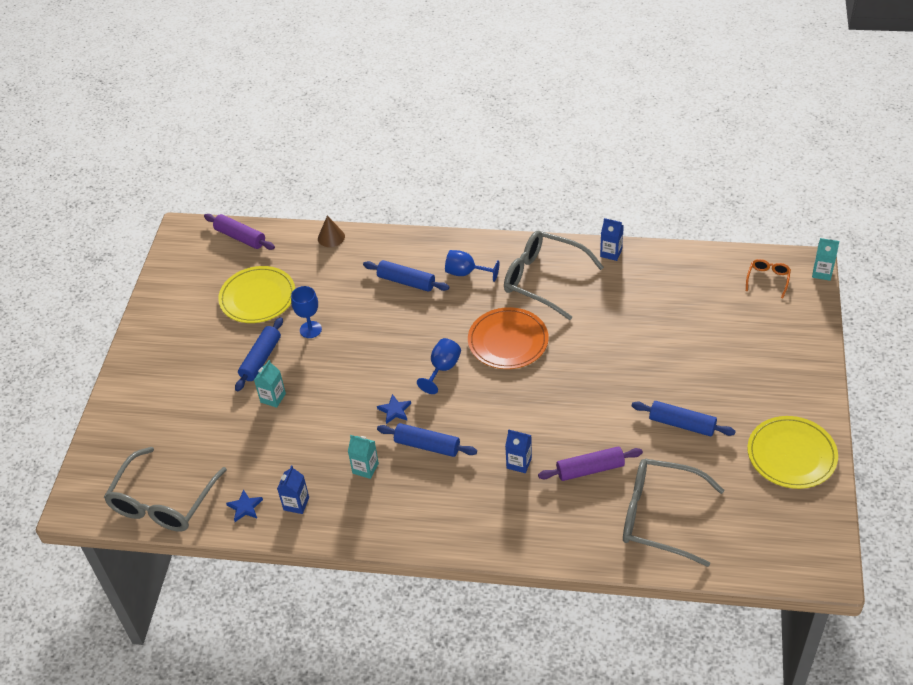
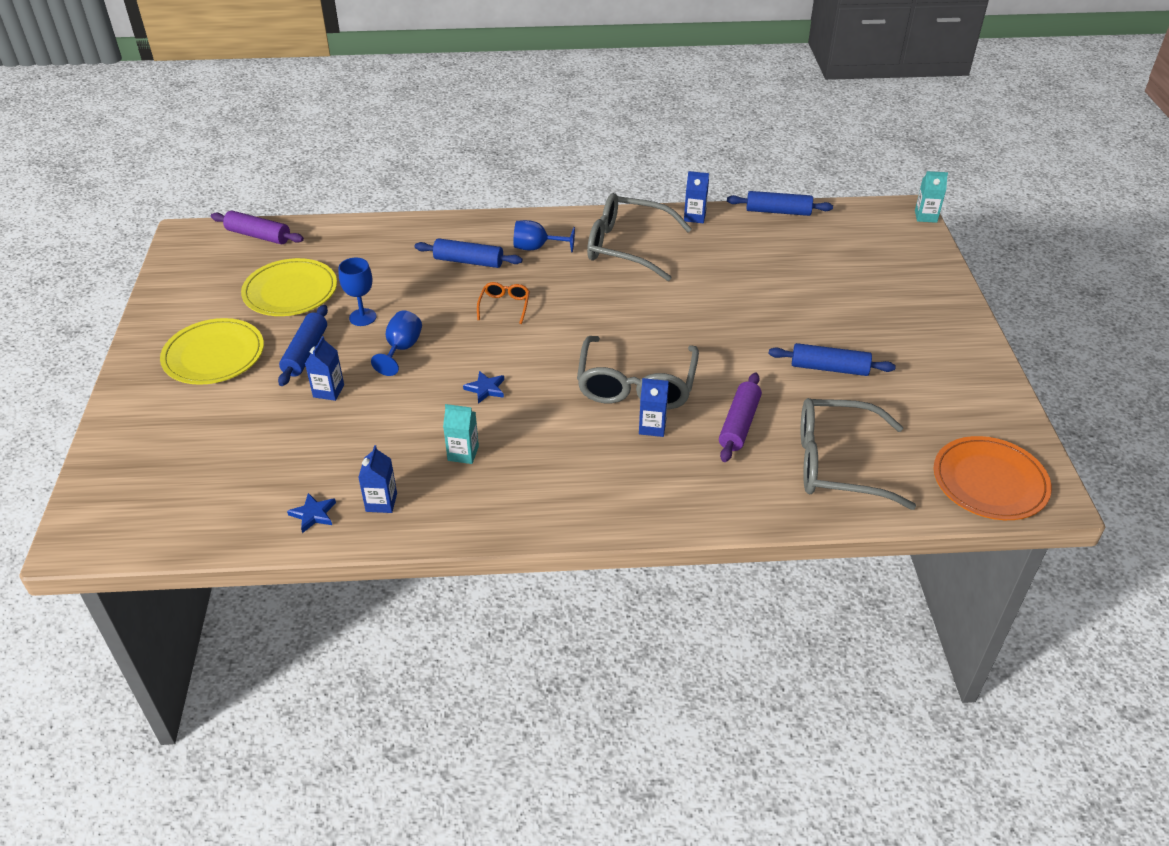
camera: 15 degrees left, 5 degrees down
grey glasses [104,447,227,532] -> grey glasses moved to [577,336,699,410]
turquoise carton [254,360,286,408] -> blue carton [305,336,344,401]
brown cone [318,216,345,247] -> none
blue rolling pin [377,423,477,457] -> blue rolling pin moved to [727,191,833,216]
blue goblet [417,338,461,394] -> blue goblet moved to [371,311,422,376]
orange plate [468,307,549,369] -> orange plate moved to [934,436,1052,520]
purple rolling pin [538,447,643,481] -> purple rolling pin turned 45 degrees counterclockwise [719,373,762,462]
orange glasses [746,259,791,299] -> orange glasses moved to [477,282,530,324]
yellow plate [747,416,838,489] -> yellow plate moved to [160,318,264,385]

